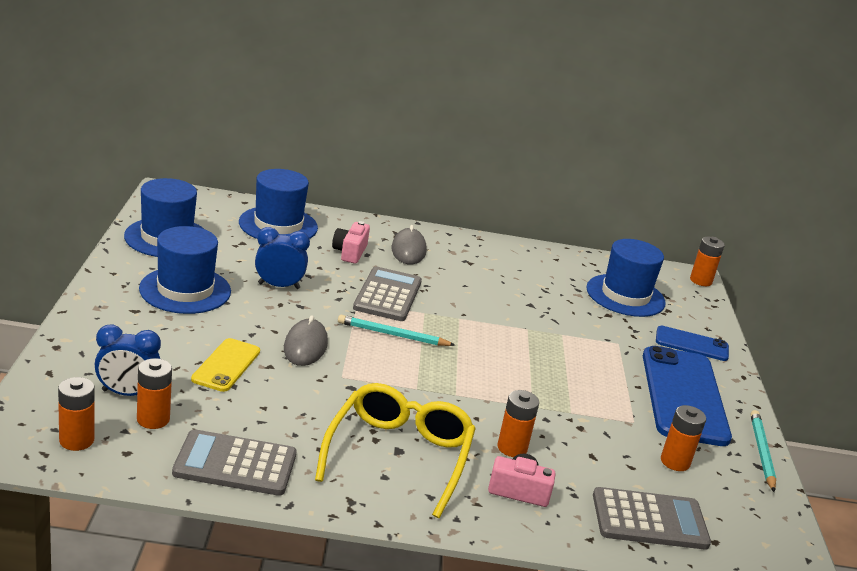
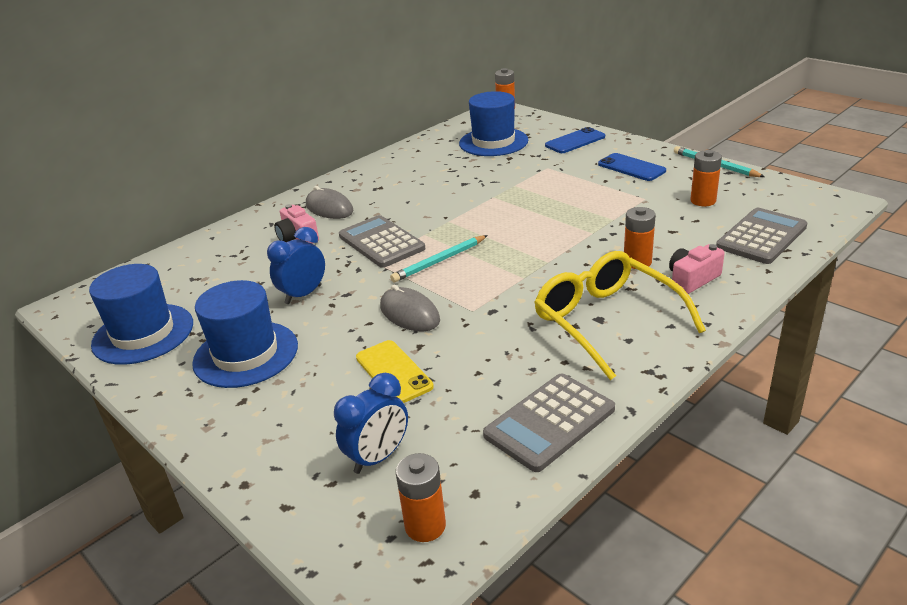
camera: 40 degrees left, 5 degrees up
orange battery [137,358,172,429] -> none
blue hat [239,169,318,239] -> none
blue phone [643,346,732,446] -> blue phone [598,153,666,181], size x0.52

